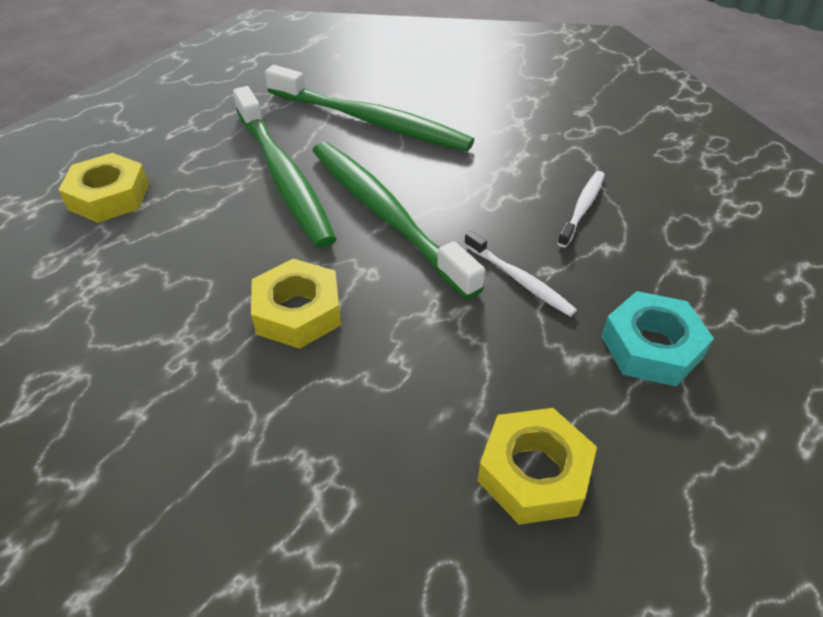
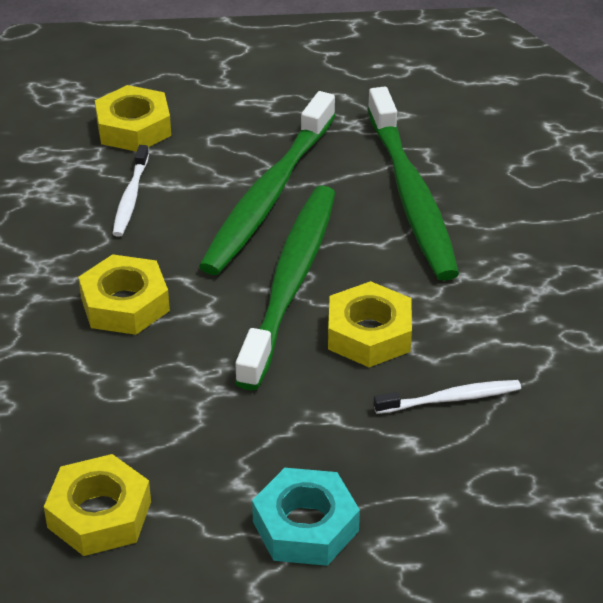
camera: 50 degrees right, 5 degrees down
white toothbrush [464,231,577,317] -> white toothbrush moved to [113,145,149,237]
none -> yellow nut [328,281,412,367]

